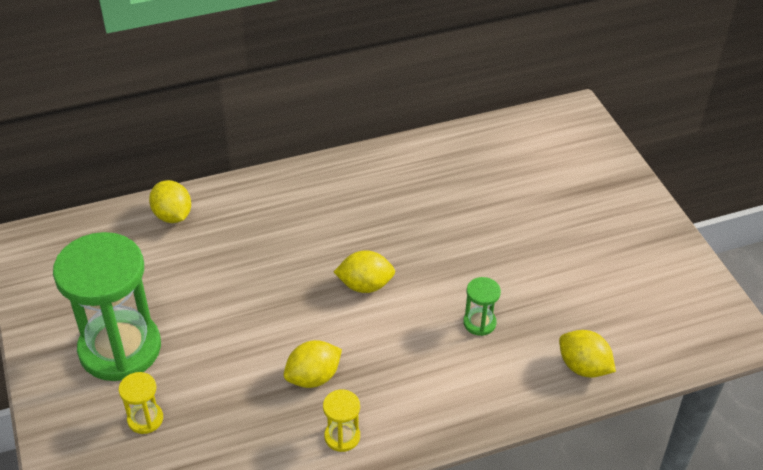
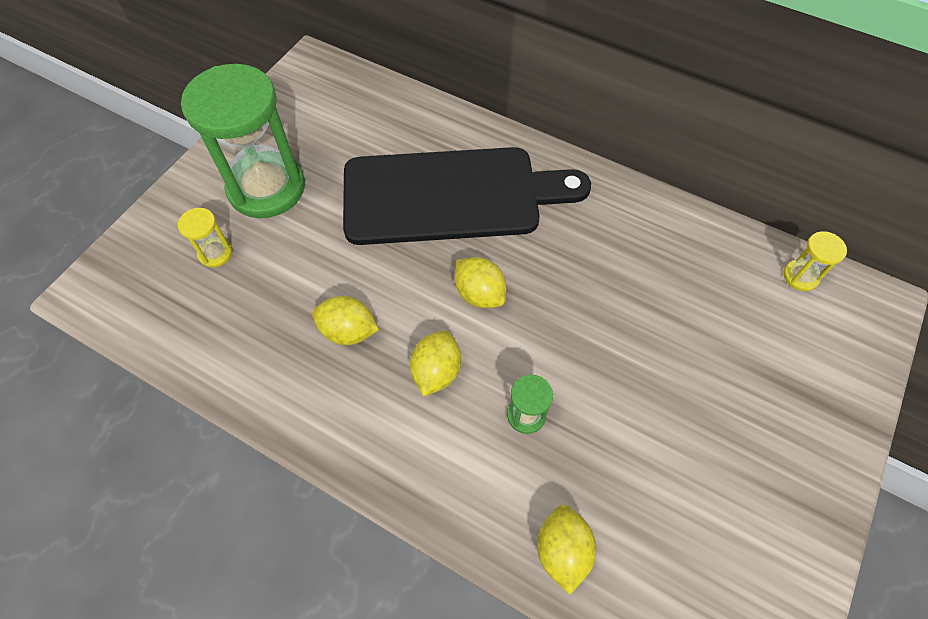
camera: 50 degrees right, 15 degrees up
yellow lemon [149,180,191,223] -> yellow lemon moved to [410,330,461,396]
yellow hourglass [323,389,360,452] -> yellow hourglass moved to [783,231,847,291]
none -> black cutting board [343,147,591,245]

